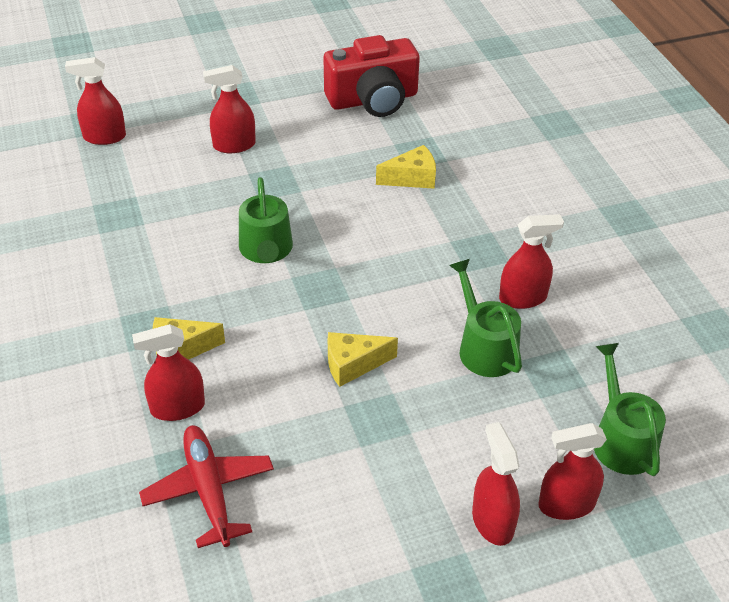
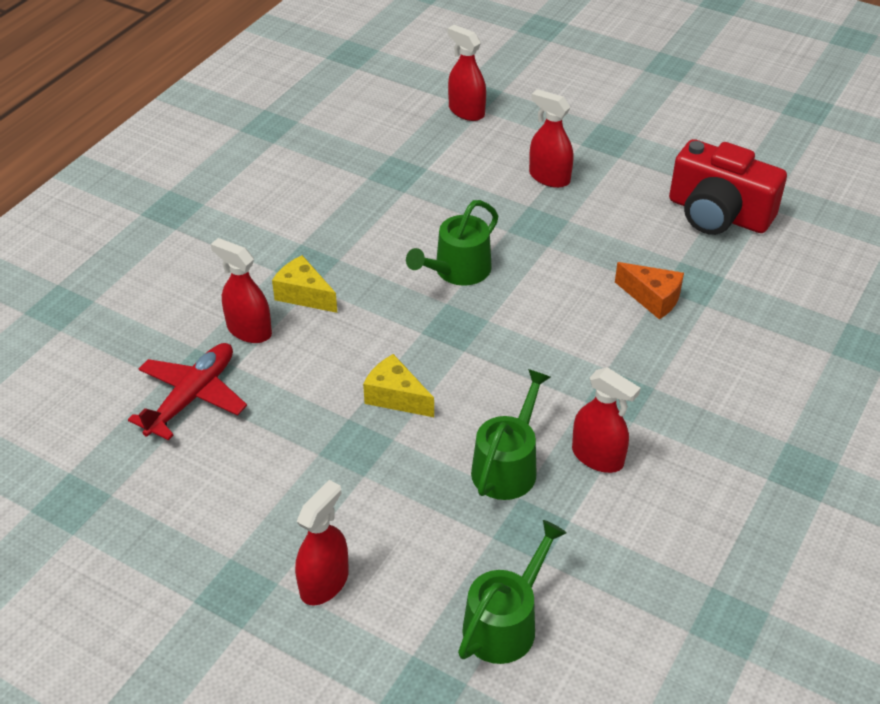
camera: 50 degrees right, 0 degrees up
yellow cheese [376,145,436,189] -> orange cheese [615,262,684,320]
red spray bottle [538,423,607,520] -> none

